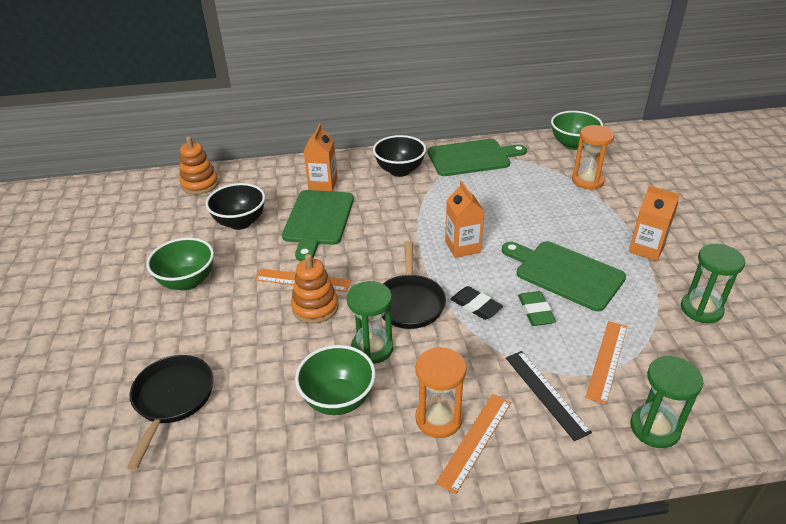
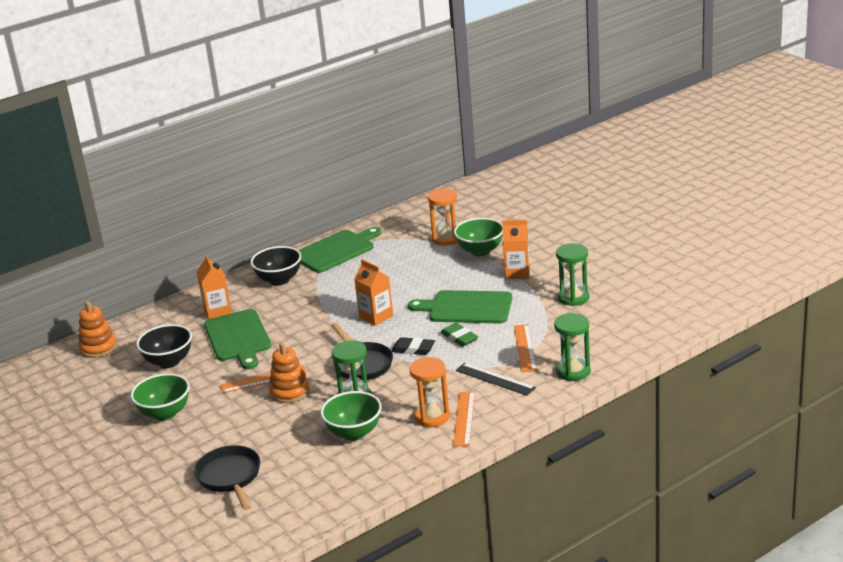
camera: 25 degrees left, 10 degrees down
green bowl [551,111,603,150] -> green bowl moved to [454,218,503,256]

